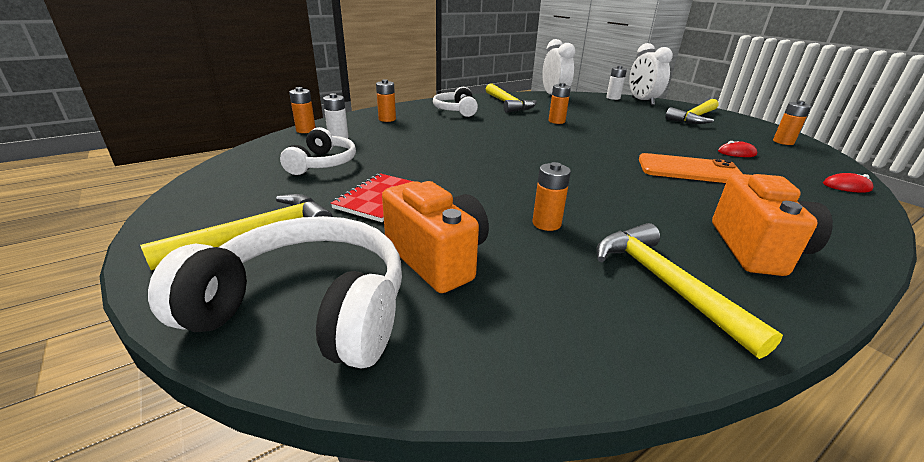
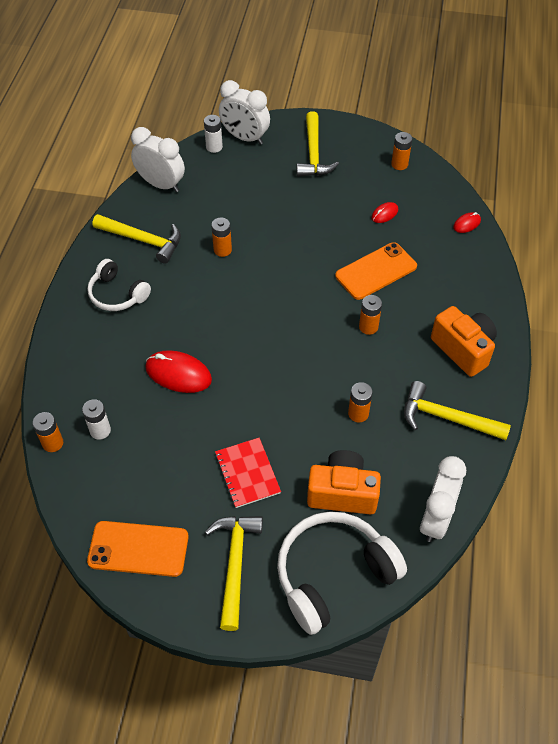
camera: 45 degrees left, 25 degrees up
white headphones [280,127,356,175] -> none
orange battery [376,79,396,122] -> orange battery moved to [359,295,382,335]
none -> orange phone [87,521,189,577]
none -> red mouse [145,350,212,393]
none -> white clock [420,456,466,542]

